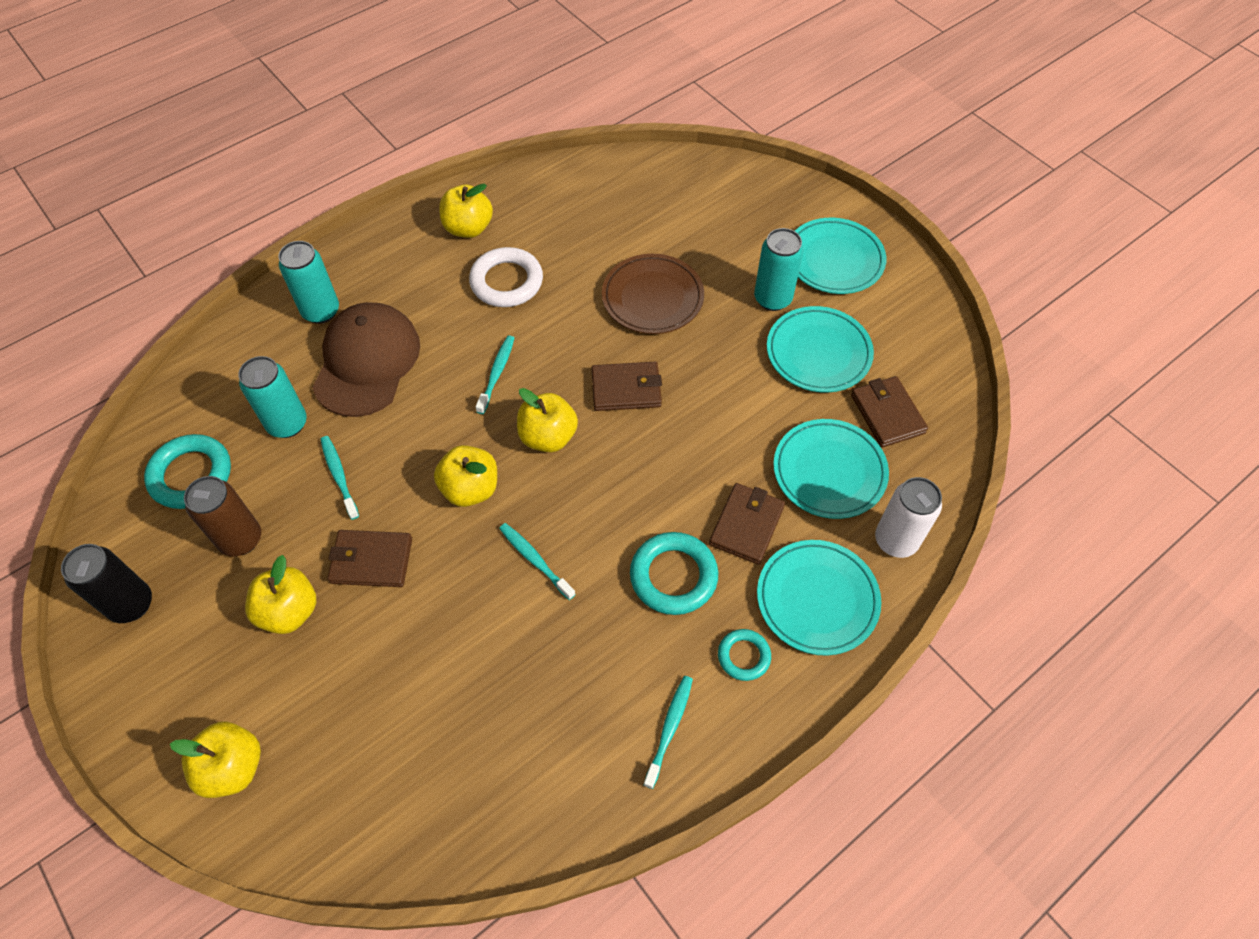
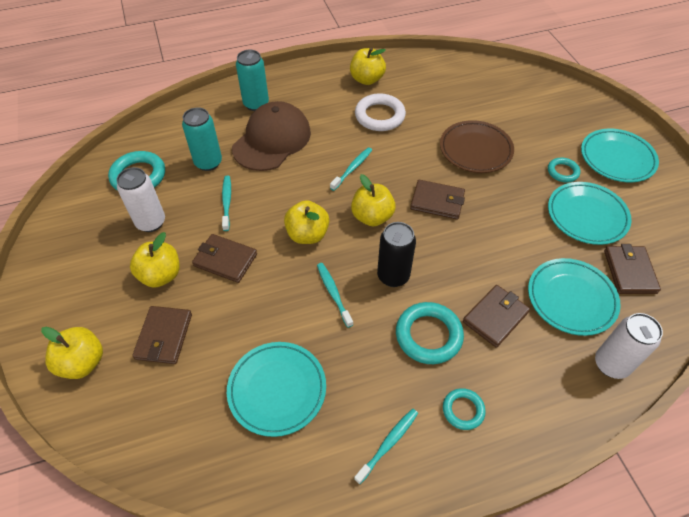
camera: 20 degrees right, 5 degrees down
black can [61,544,152,623] -> black can moved to [377,222,416,287]
brown can [184,476,261,557] -> white can [116,167,165,232]
turquoise can [754,228,803,311] -> turquoise ring [548,158,580,182]
turquoise plate [757,540,881,656] -> turquoise plate moved to [227,342,326,437]
none -> brown wallet [132,306,192,364]

